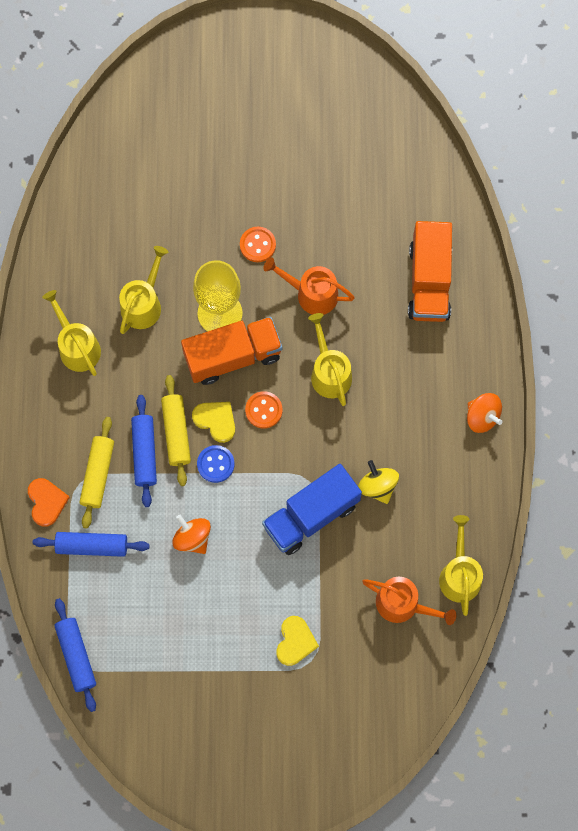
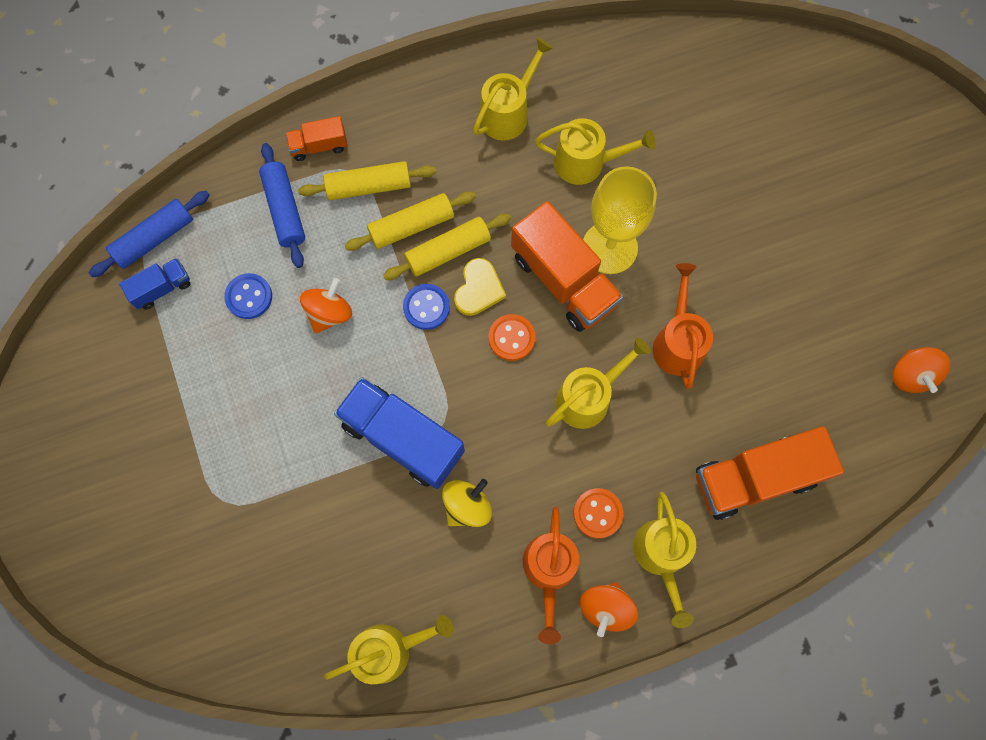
camera: 70 degrees right, 0 degrees up
orange heart [28,478,70,527] -> orange truck [286,116,348,161]
blue rolling pin [131,395,157,507] -> yellow rolling pin [345,192,476,251]
orange button [240,227,276,262] -> orange button moved to [573,488,623,538]
yellow heart [276,616,319,666] -> none
orange watering can [362,577,456,625] -> orange watering can moved to [523,507,579,644]
none -> blue truck [119,258,190,309]
none -> blue button [224,273,272,319]
none -> yellow watering can [633,492,696,628]
none -> orange spinning top [893,347,950,393]

